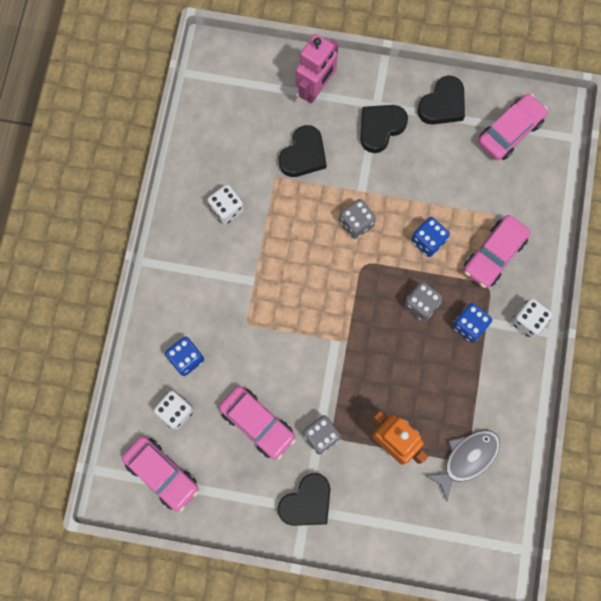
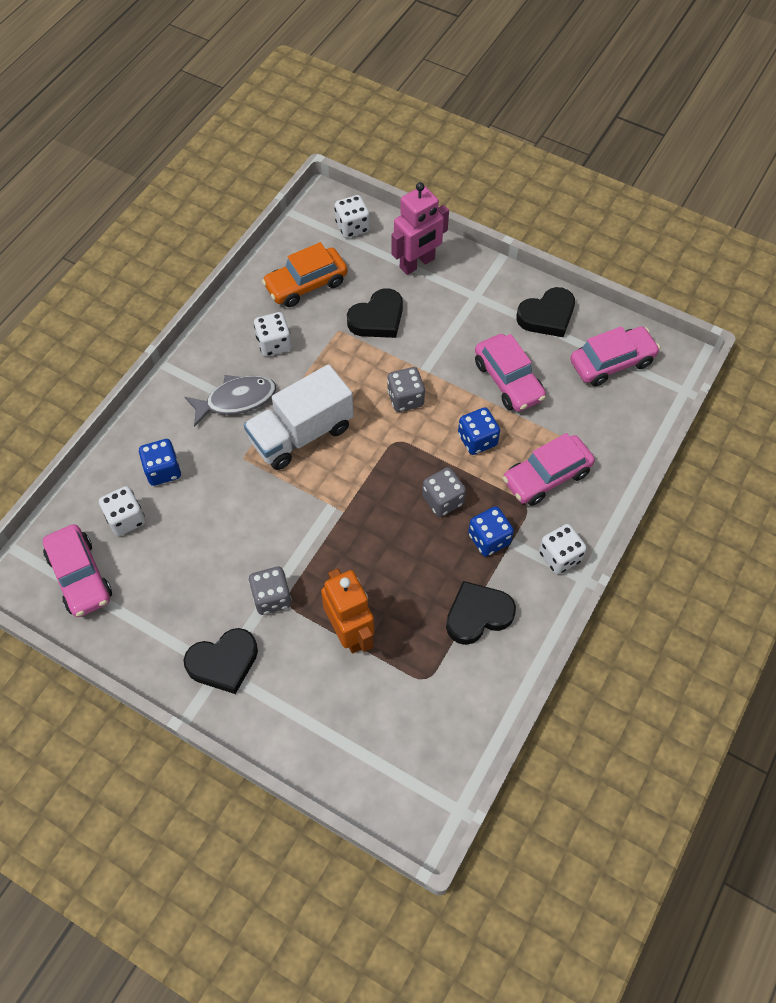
camera: 20 degrees right, 15 degrees down
pink car [219,386,296,460] -> pink car moved to [475,334,546,412]
black heart [360,105,408,153] -> black heart moved to [446,581,516,645]
grey fish [426,430,500,501] -> grey fish moved to [185,375,276,427]
none -> white truck [244,364,354,470]
none -> orange car [262,242,348,307]
none -> white dice [335,195,370,238]

